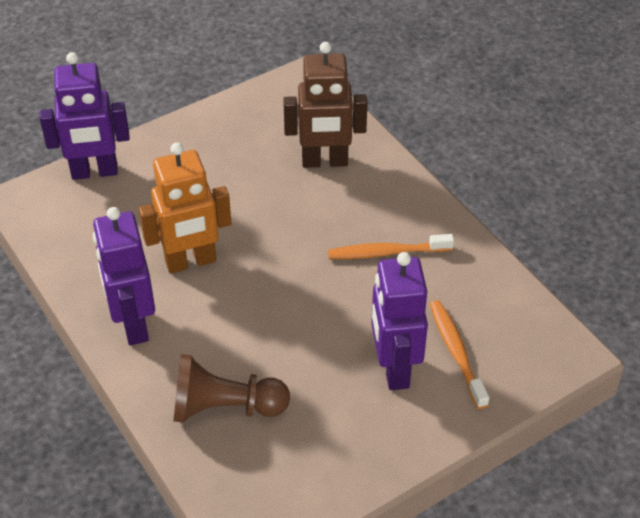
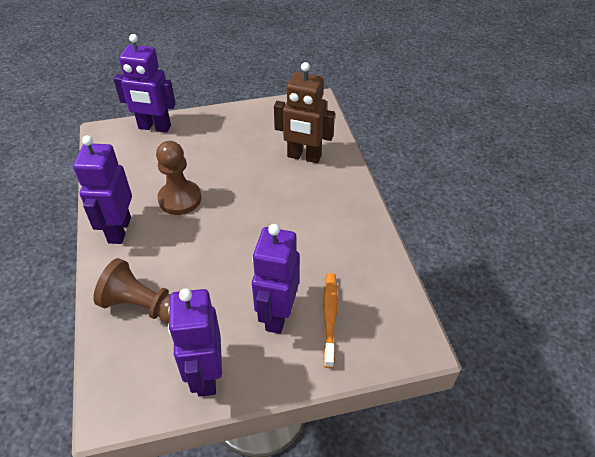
camera: 20 degrees right, 0 degrees up
orange robot [139,143,231,273] -> brown pawn [156,141,201,215]
orange toothbrush [328,234,454,259] -> none
none -> purple robot [168,288,222,397]

